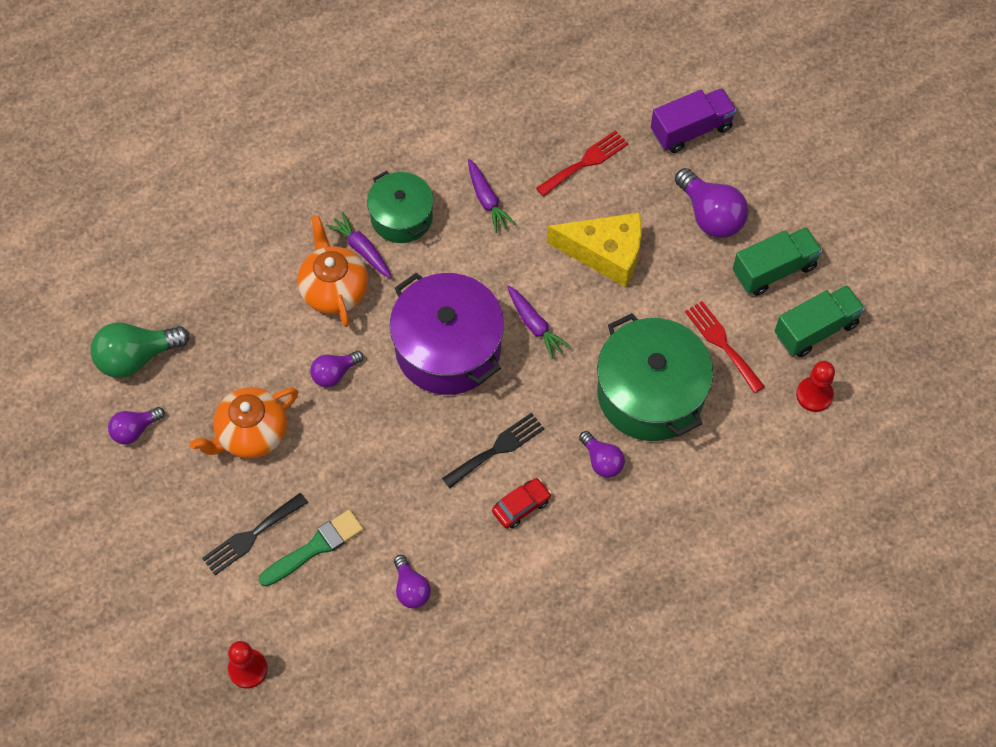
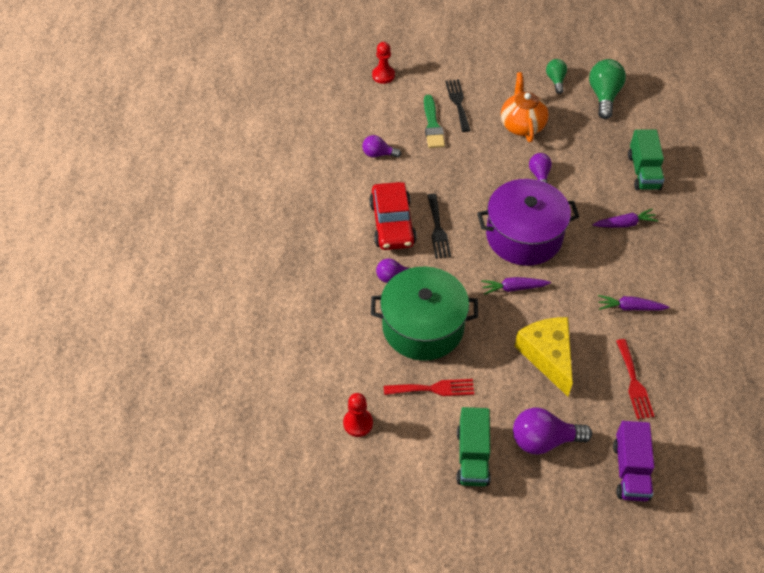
camera: 120 degrees right, 10 degrees down
purple light bulb [108,407,165,445] -> green light bulb [546,59,567,94]
orange teapot [297,215,368,327] -> none
green pot [367,171,433,243] -> none
red car [492,478,551,529] -> red car [369,182,417,250], size x1.95
yellow cheese [547,212,642,287] -> yellow cheese turned 120 degrees clockwise [514,317,573,396]
green truck [775,285,865,357] -> green truck moved to [628,129,665,190]

